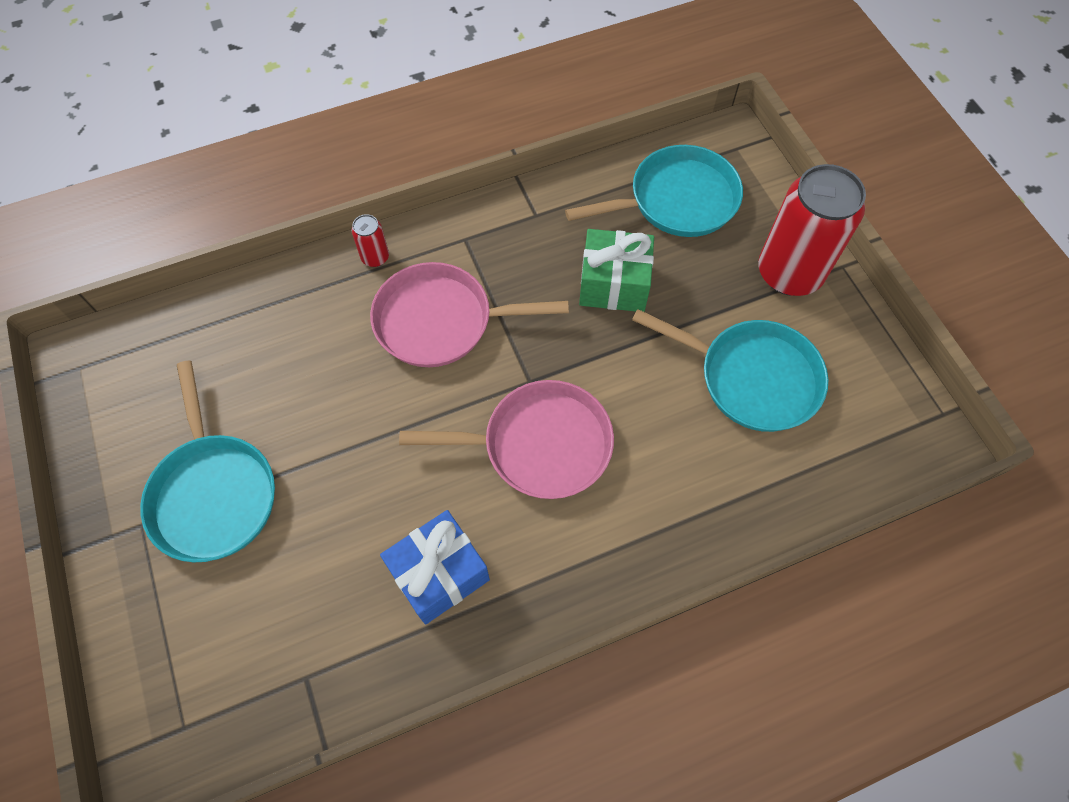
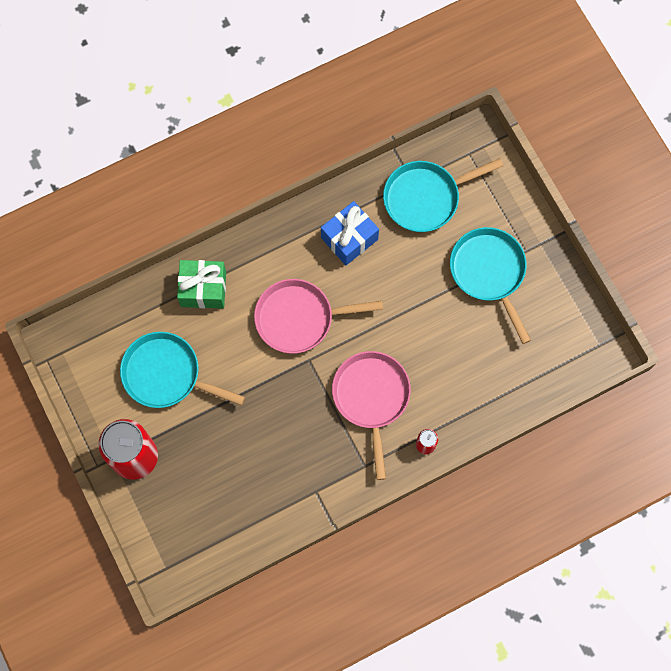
camera: 175 degrees right, 10 degrees up
pink pan [370,262,569,367] -> pink pan turned 90 degrees counterclockwise [332,351,411,480]
turquoise pan [565,145,743,237] -> turquoise pan moved to [383,158,503,232]
green gift [579,229,654,312] -> green gift moved to [177,260,226,309]

